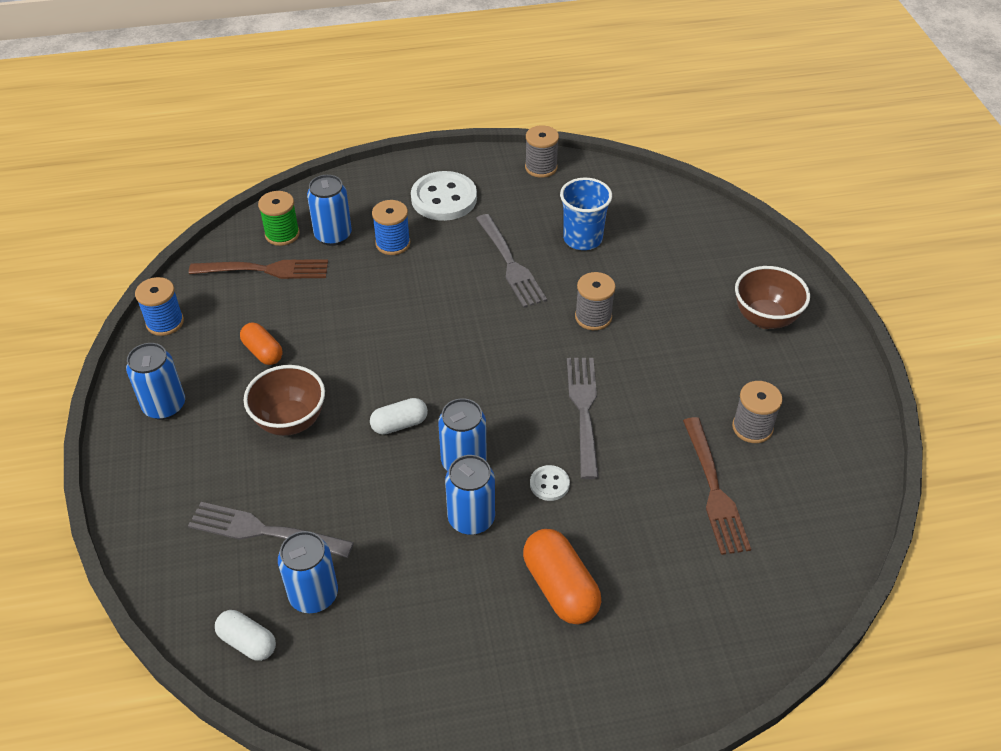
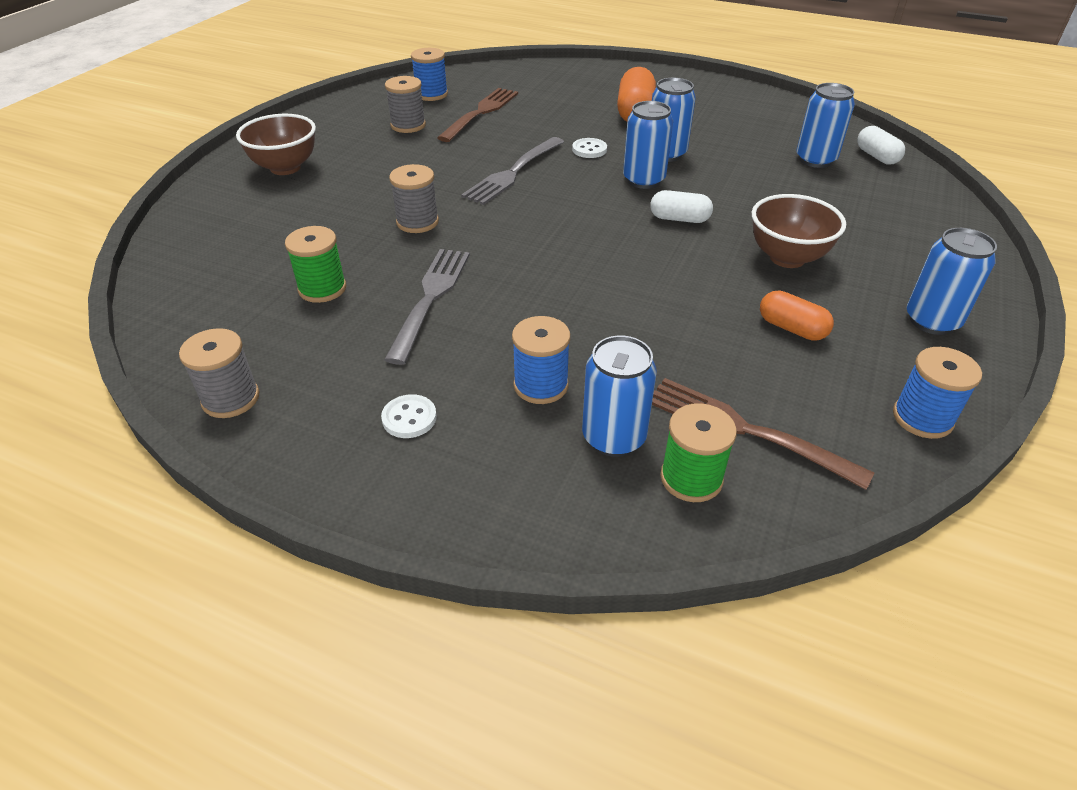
camera: 145 degrees left, 5 degrees down
grey fork [188,502,354,558] -> none
orange capsule [240,322,283,365] -> orange capsule turned 45 degrees counterclockwise [760,290,834,341]
white button [411,171,477,221] -> white button [381,394,437,438], size x0.48
blue cup [560,178,612,250] -> green spool [285,226,346,303]
none -> blue spool [411,48,448,101]

